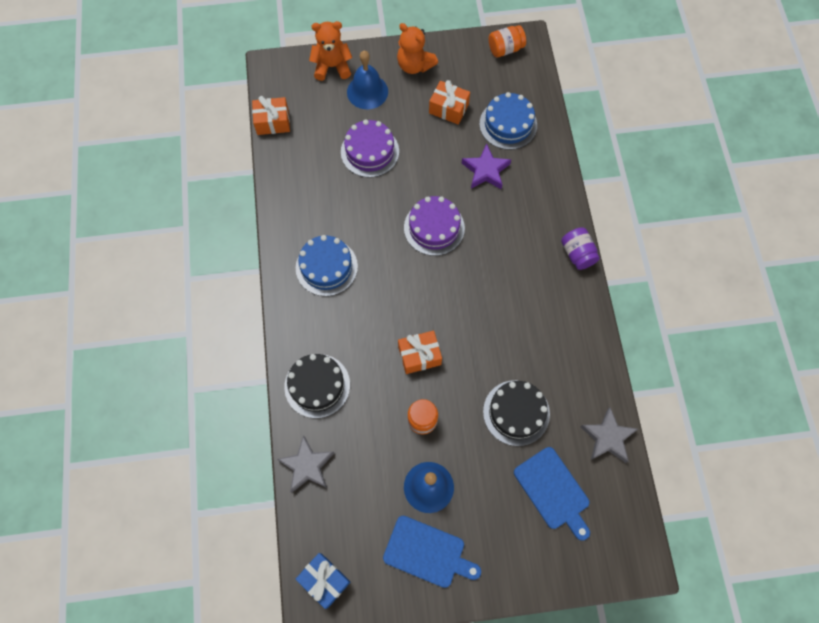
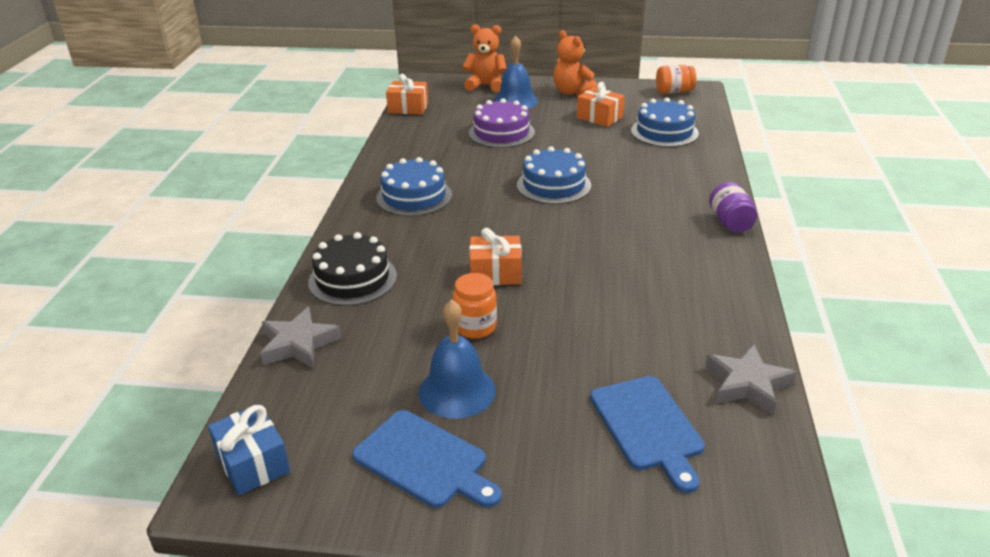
camera: 15 degrees right, 35 degrees down
purple cake [404,196,465,256] -> blue cake [517,146,591,204]
purple star [462,144,511,189] -> none
black cake [483,380,550,446] -> none

